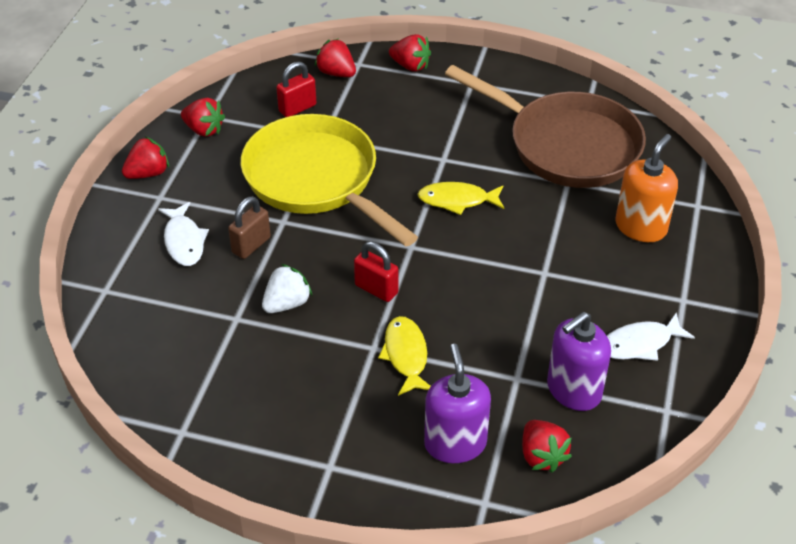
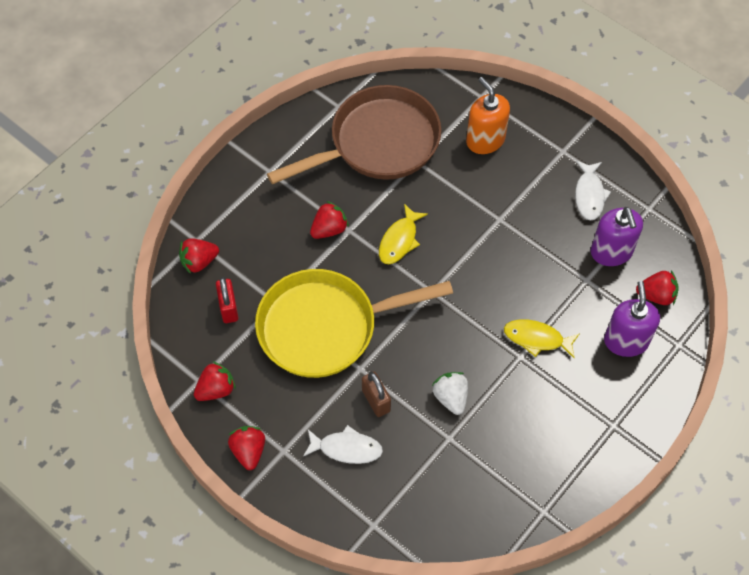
camera: 65 degrees left, 15 degrees up
red padlock [354,241,398,302] -> none
red strawberry [389,34,431,72] -> red strawberry moved to [310,201,349,239]
purple soap dispenser [424,344,491,463] -> purple soap dispenser turned 75 degrees clockwise [604,281,660,357]

